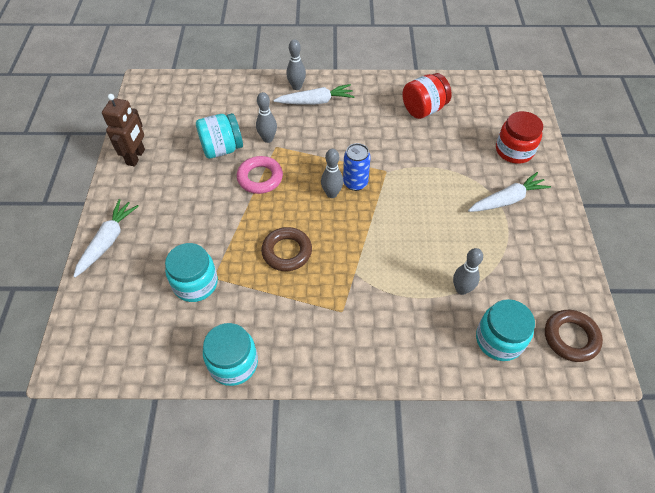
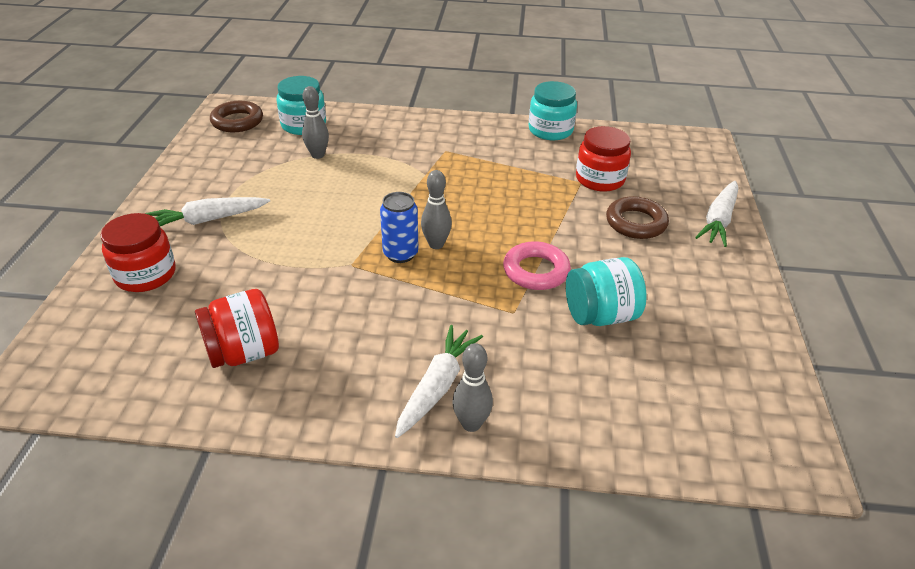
camera: 175 degrees left, 15 degrees down
brown robot [102,94,145,166] -> none
turquoise jar [165,243,218,302] -> red jar [576,126,631,192]
grey bowling pin [256,92,277,143] -> none
brown ring [261,227,312,271] -> brown ring moved to [606,196,669,239]
white carrot [273,84,355,105] -> white carrot turned 120 degrees clockwise [395,325,483,438]

